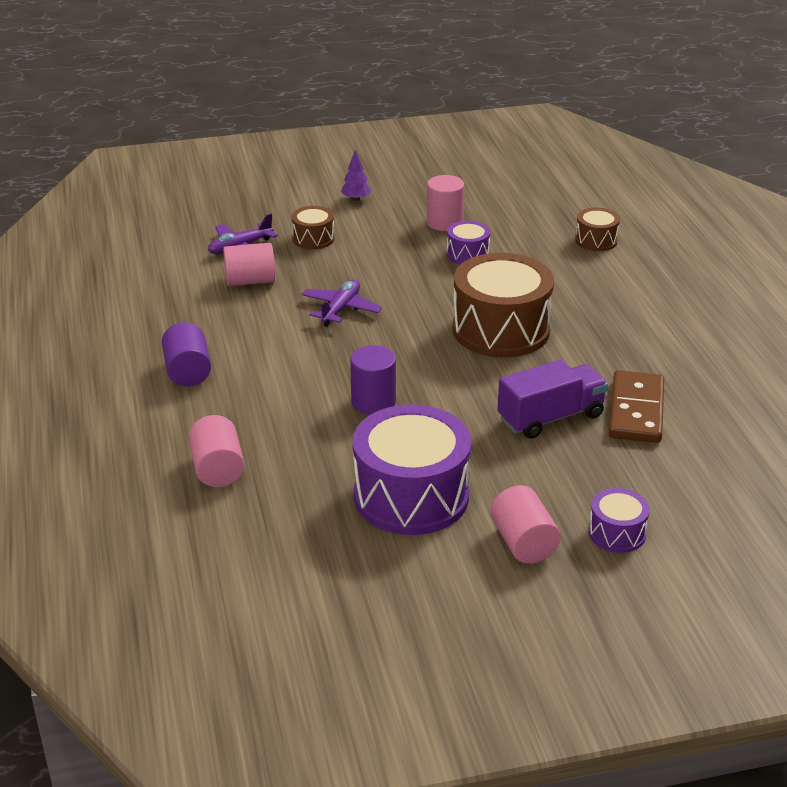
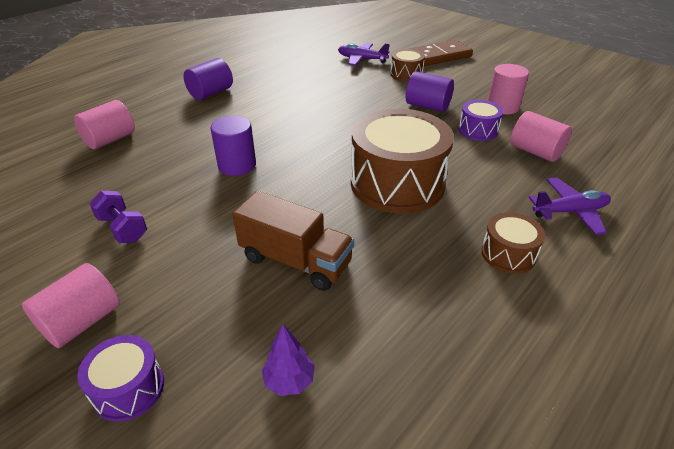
camera: 55 degrees right, 5 degrees up
pink cylinder [223,243,275,286] -> pink cylinder moved to [510,111,572,162]
purple plane [301,279,382,327] -> purple plane moved to [528,177,611,235]
purple tree [341,149,372,201] -> purple tree moved to [262,324,315,396]
purple drum [353,405,471,535] -> purple dumbbell [89,191,147,243]
purple truck [497,359,608,439] -> brown truck [233,191,354,291]
brown drum [575,208,620,251] -> brown drum moved to [481,212,545,274]
brown domino [609,370,664,443] -> brown domino moved to [409,40,473,66]
none -> purple cylinder [406,71,454,112]

